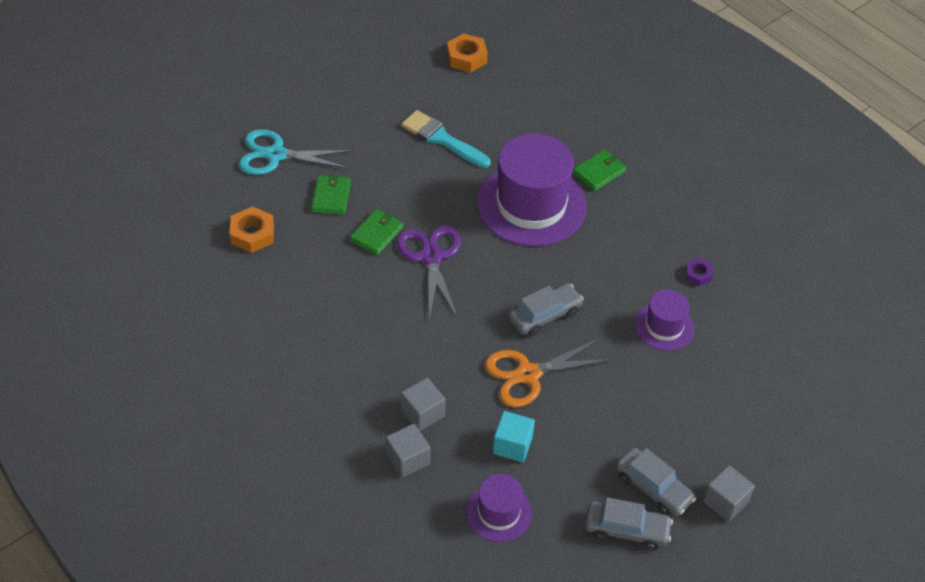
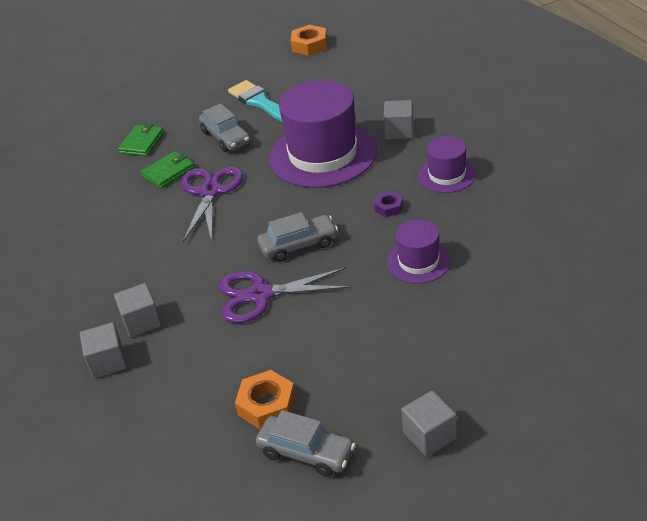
camera: 20 degrees right, 10 degrees down
orange nut [229,206,274,253] -> orange nut moved to [235,370,296,430]
turquoise scissors [238,129,353,175] -> none
purple hat [466,474,532,542] -> purple hat moved to [418,136,476,193]
orange scissors [485,338,613,407] -> purple scissors [219,267,352,323]
turquoise cube [493,411,535,462] -> none
green wallet [573,149,626,191] -> grey cube [384,100,414,139]
grey car [616,447,696,517] -> grey car moved to [199,103,250,152]
purple nut [685,258,713,286] -> purple nut moved to [374,191,403,217]

